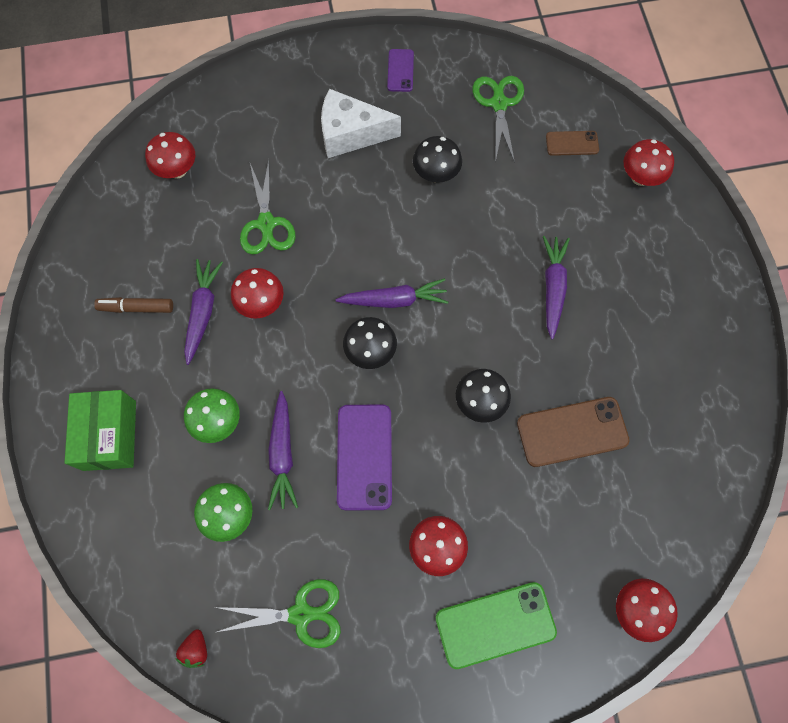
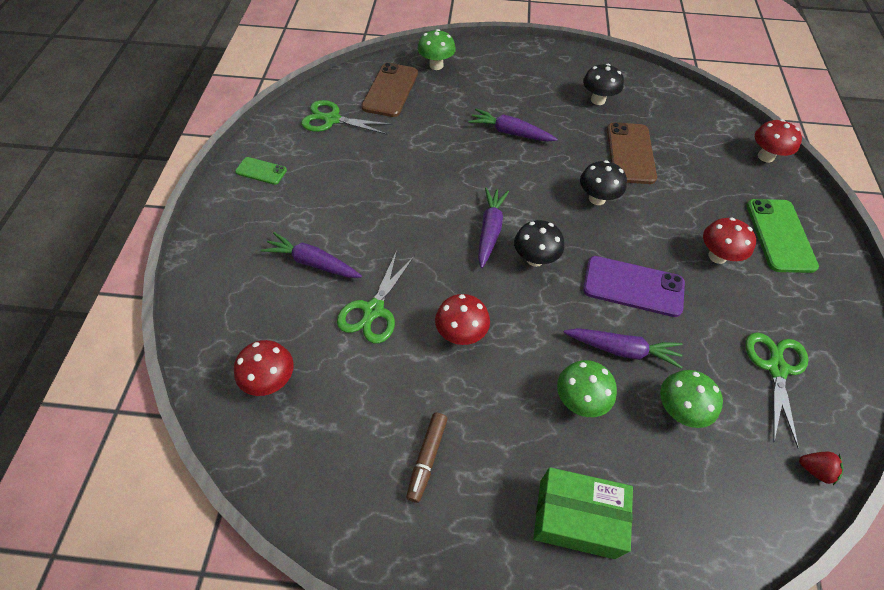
camera: 75 degrees left, 15 degrees down
purple carrot [184,259,223,365] -> purple carrot moved to [260,232,362,278]
green scissors [240,159,296,255] -> green scissors turned 105 degrees clockwise [337,251,415,343]
white cheese [321,89,401,158] -> none
purple phone [387,49,414,92] -> green phone [235,157,287,185]
black mushroom [413,136,462,183] -> black mushroom moved to [583,64,624,105]
brown phone [546,131,599,156] -> brown phone [361,62,418,117], size x1.79
red mushroom [623,139,674,186] -> green mushroom [417,29,456,70]

